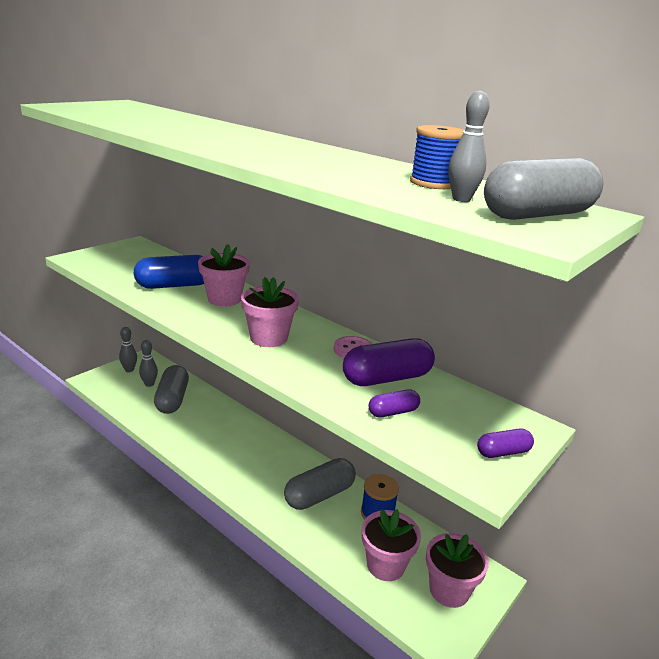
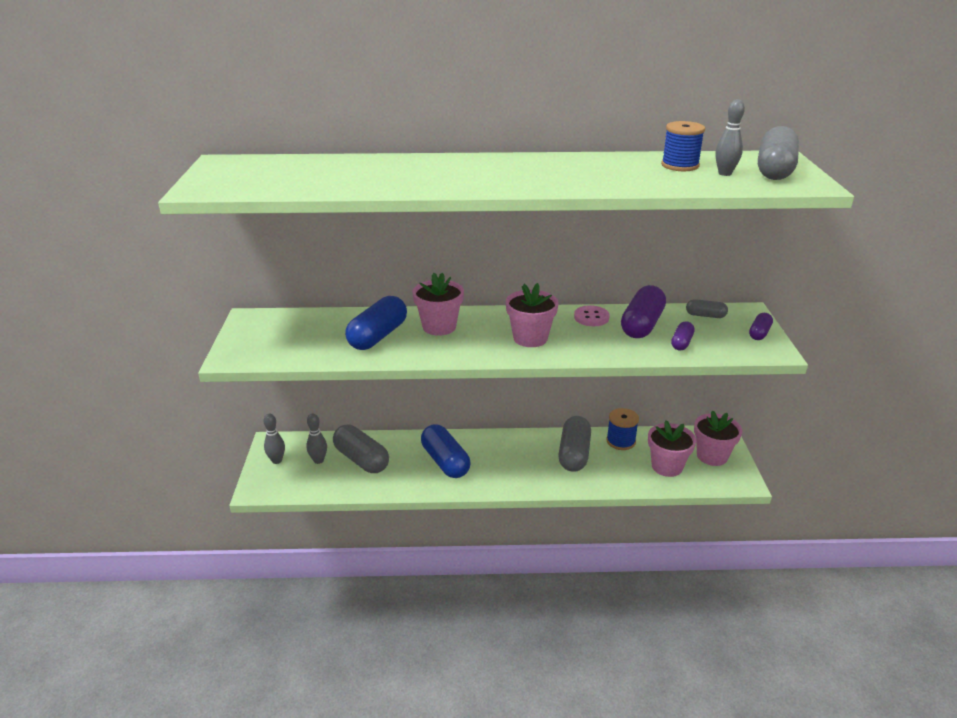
camera: 40 degrees left, 5 degrees up
none -> blue capsule [421,424,470,478]
none -> grey capsule [686,299,728,318]

